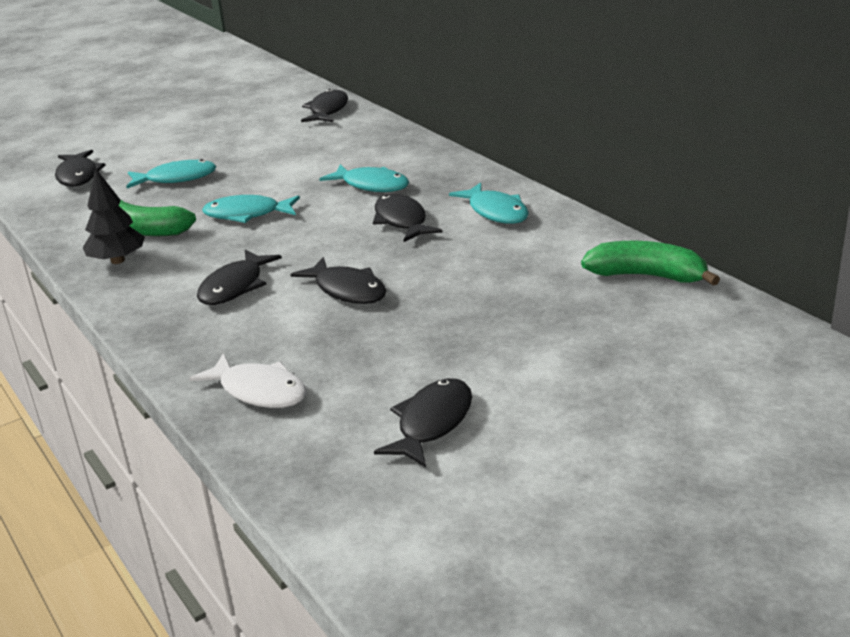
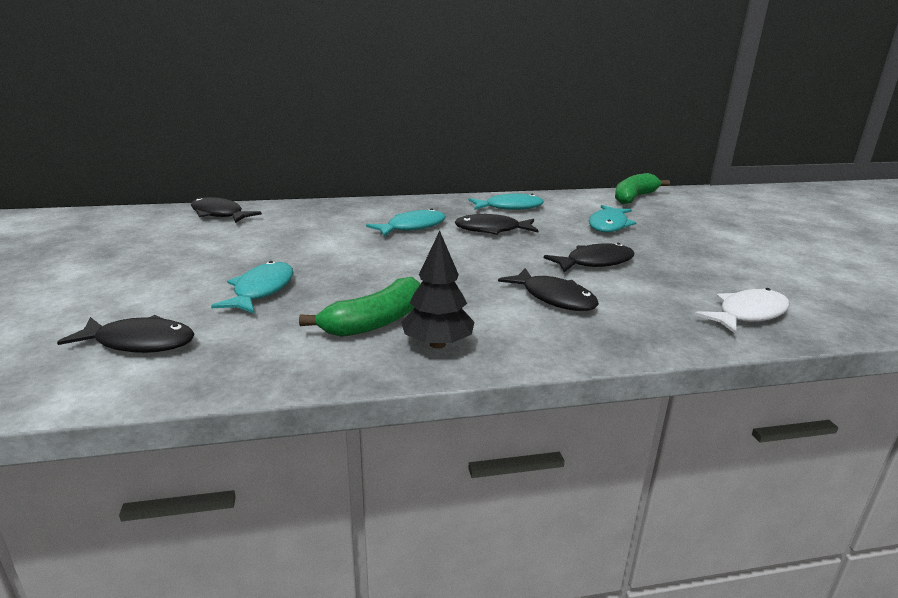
camera: 70 degrees left, 5 degrees down
turquoise fish [202,195,300,223] -> turquoise fish moved to [588,205,636,233]
black fish [374,378,472,468] -> none

